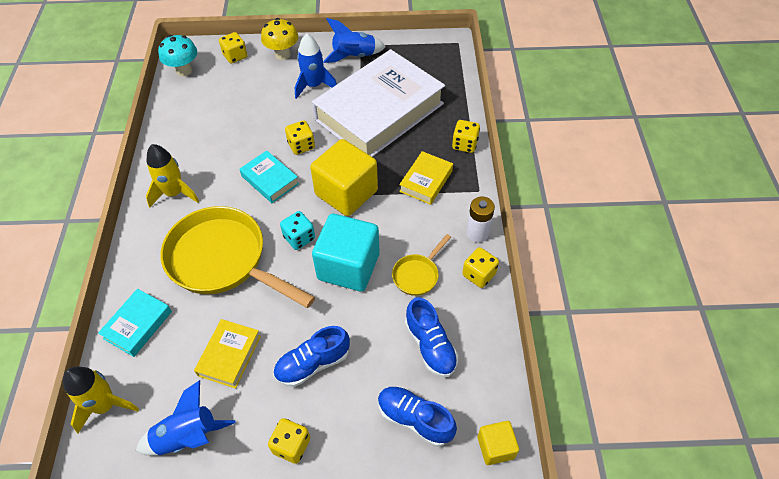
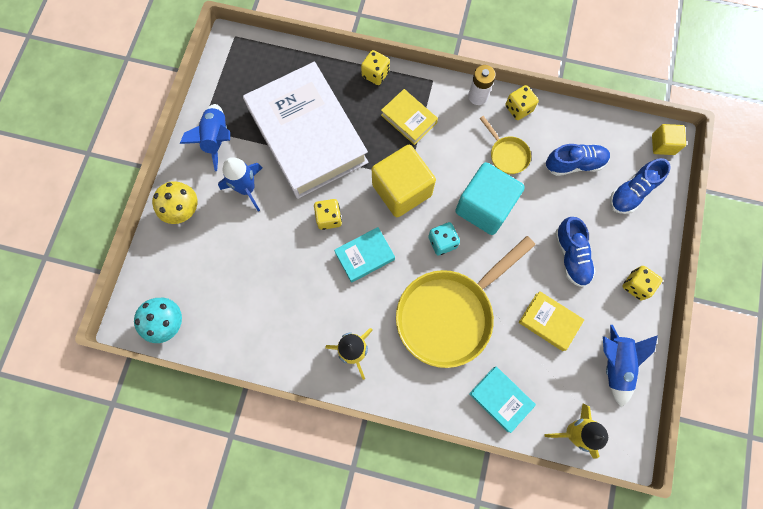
camera: 75 degrees left, 20 degrees up
yellow dice [219,32,247,64] -> none

